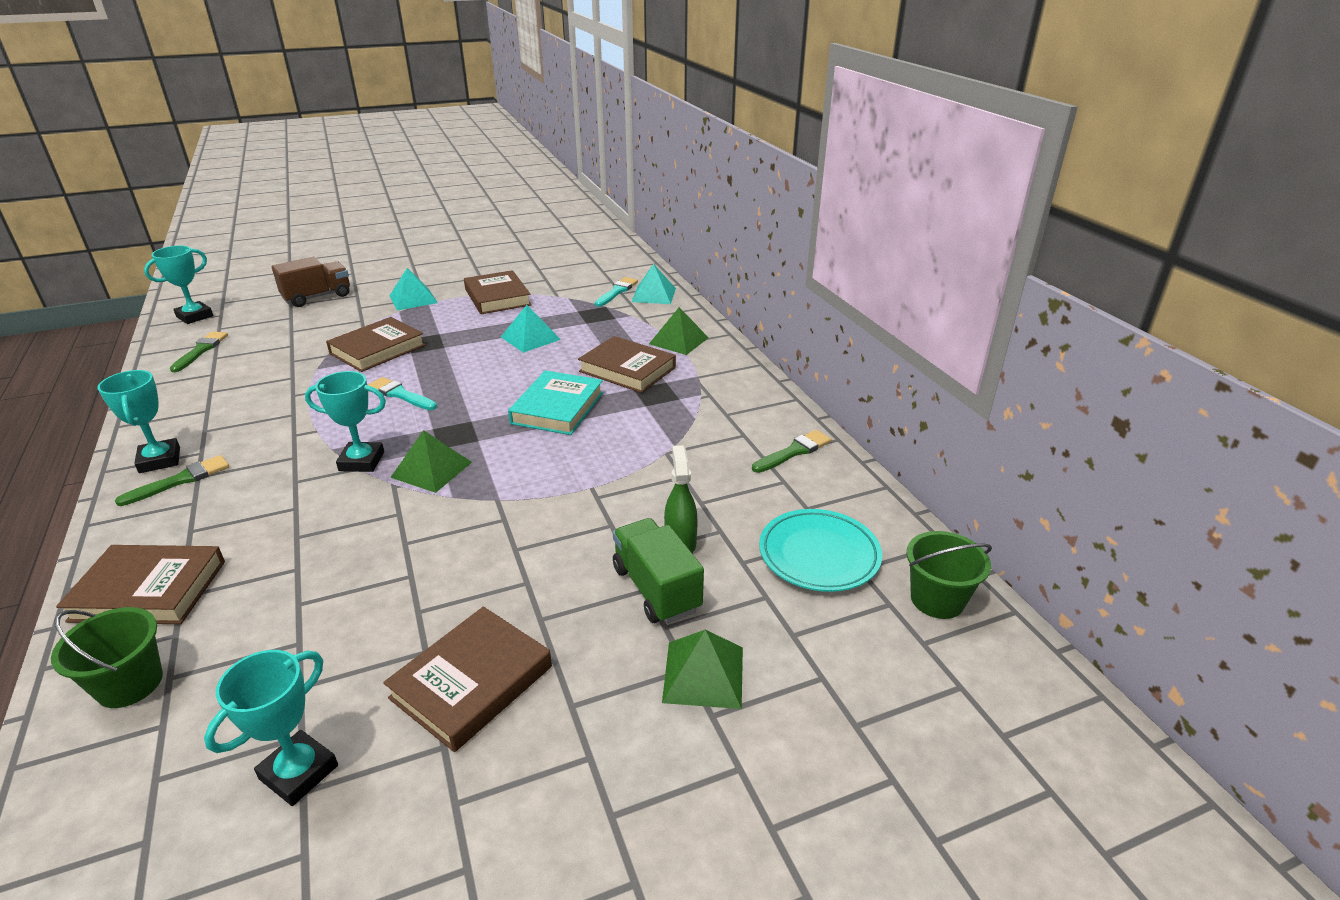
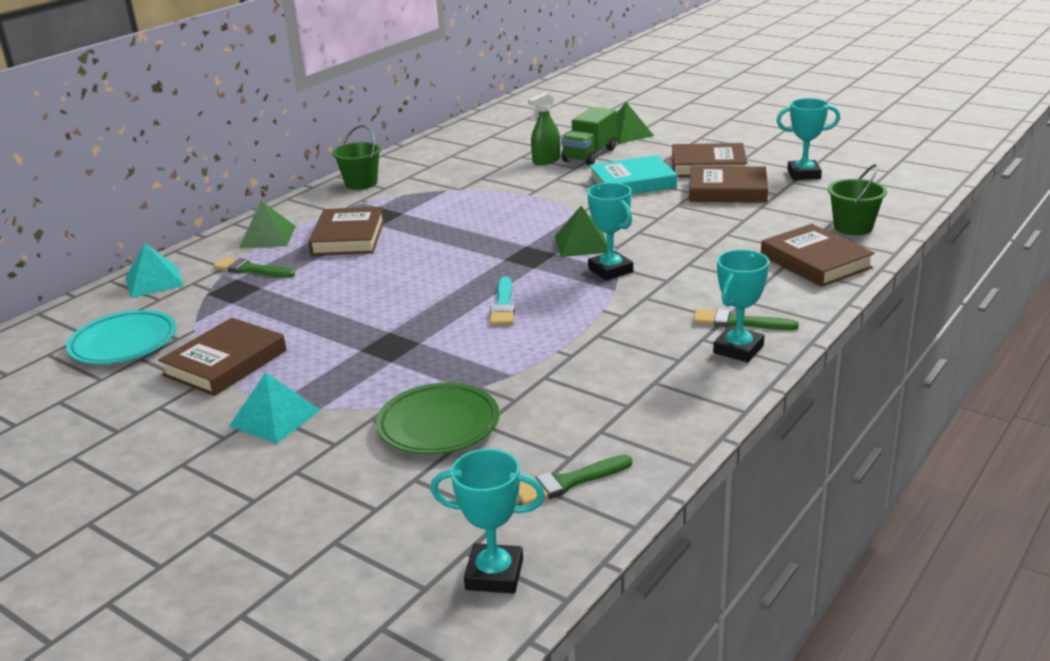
camera: 120 degrees left, 5 degrees down
brown truck [272,257,350,307] -> none
brown book [326,317,426,372] -> brown book moved to [689,166,768,203]
turquoise pyramid [501,305,561,353] -> none
turquoise book [508,370,603,435] -> turquoise book moved to [589,155,677,195]
turquoise brush [595,277,638,307] -> none
green brush [752,430,831,473] -> green brush moved to [213,257,295,278]
turquoise plate [759,509,882,592] -> turquoise plate moved to [66,310,176,364]
green bucket [907,531,992,619] -> green bucket moved to [332,125,381,190]
none -> green plate [376,383,499,454]

